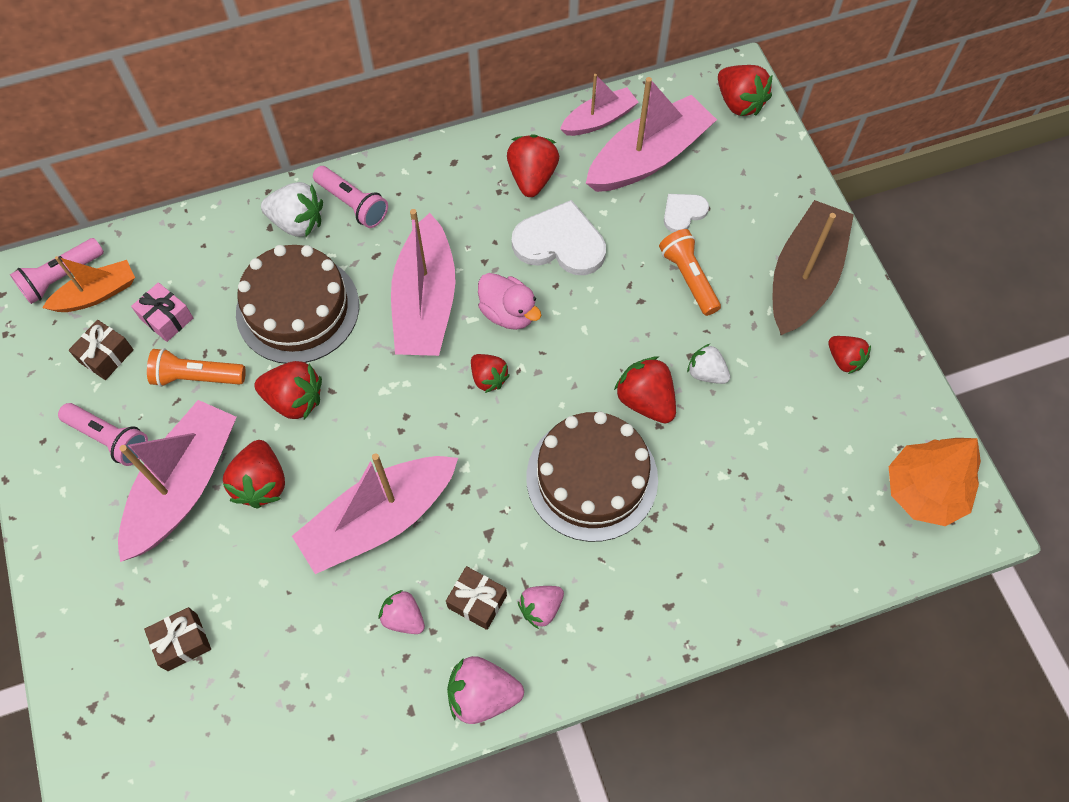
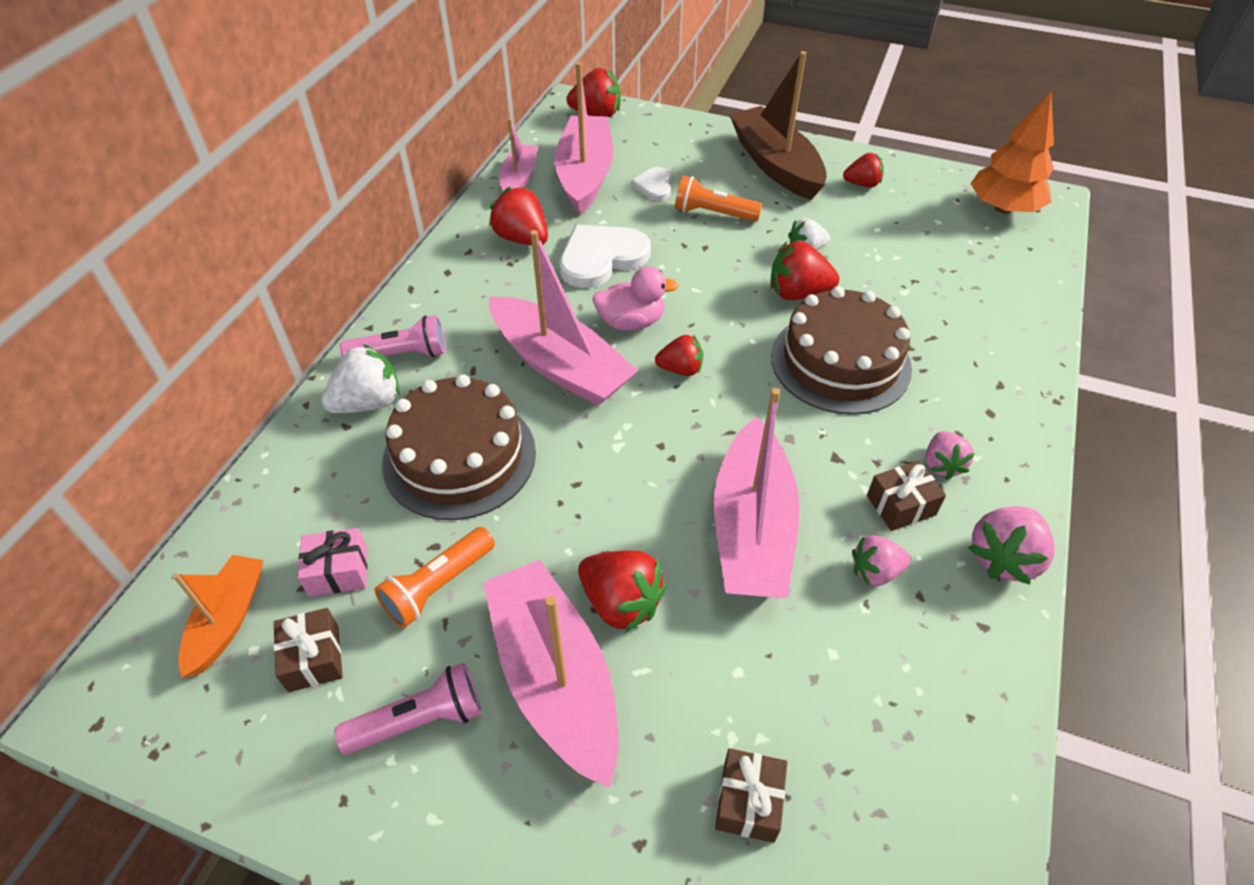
camera: 50 degrees left, 15 degrees down
pink flashlight [10,238,104,304] -> none
red strawberry [254,361,322,420] -> none

